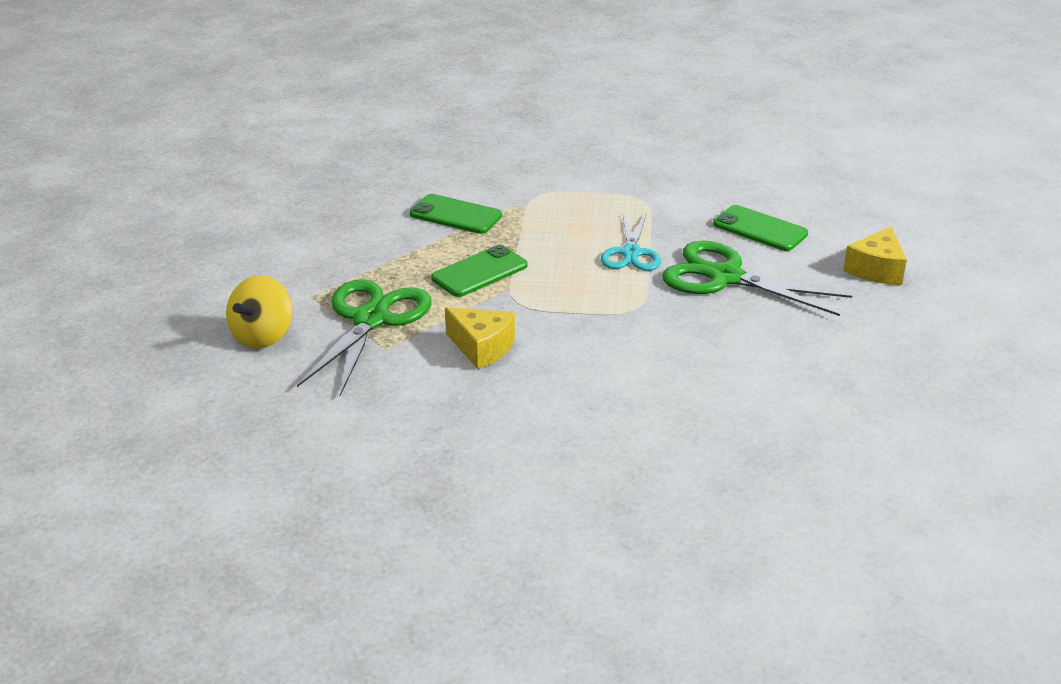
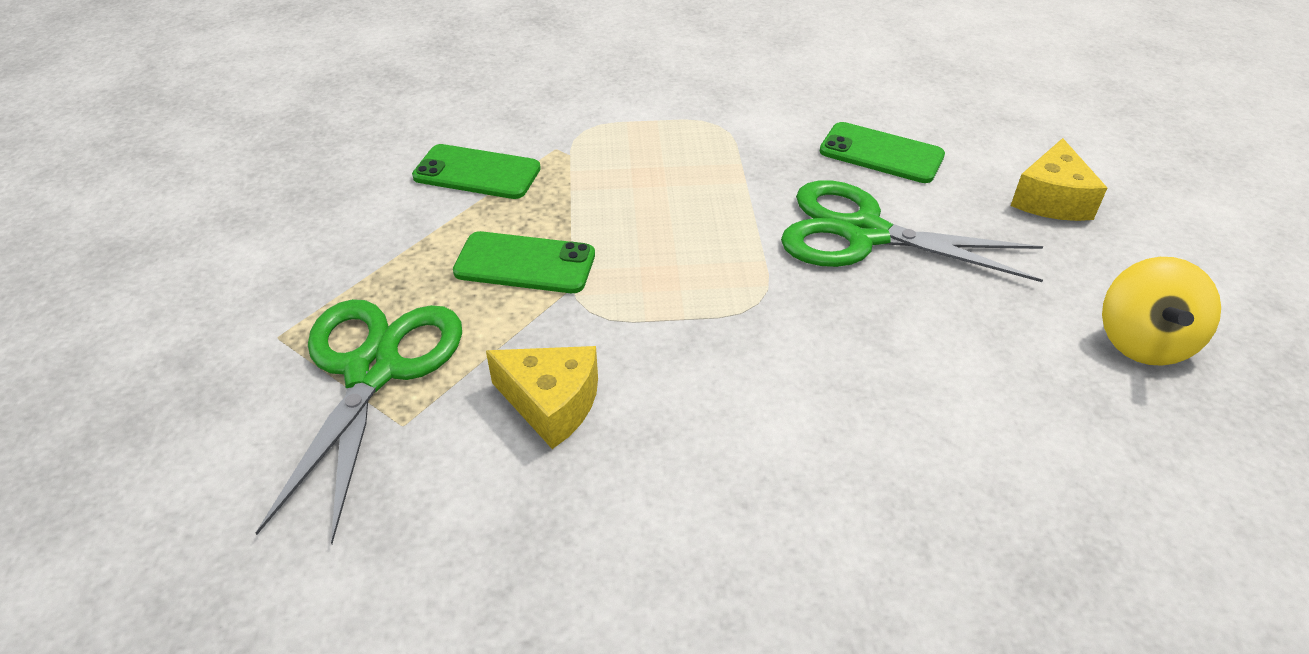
camera: 10 degrees left, 10 degrees up
yellow spinning top [226,275,293,349] -> yellow spinning top moved to [1102,257,1221,366]
green phone [431,245,528,297] -> green phone turned 60 degrees clockwise [453,231,595,293]
turquoise scissors [601,215,661,271] -> none

